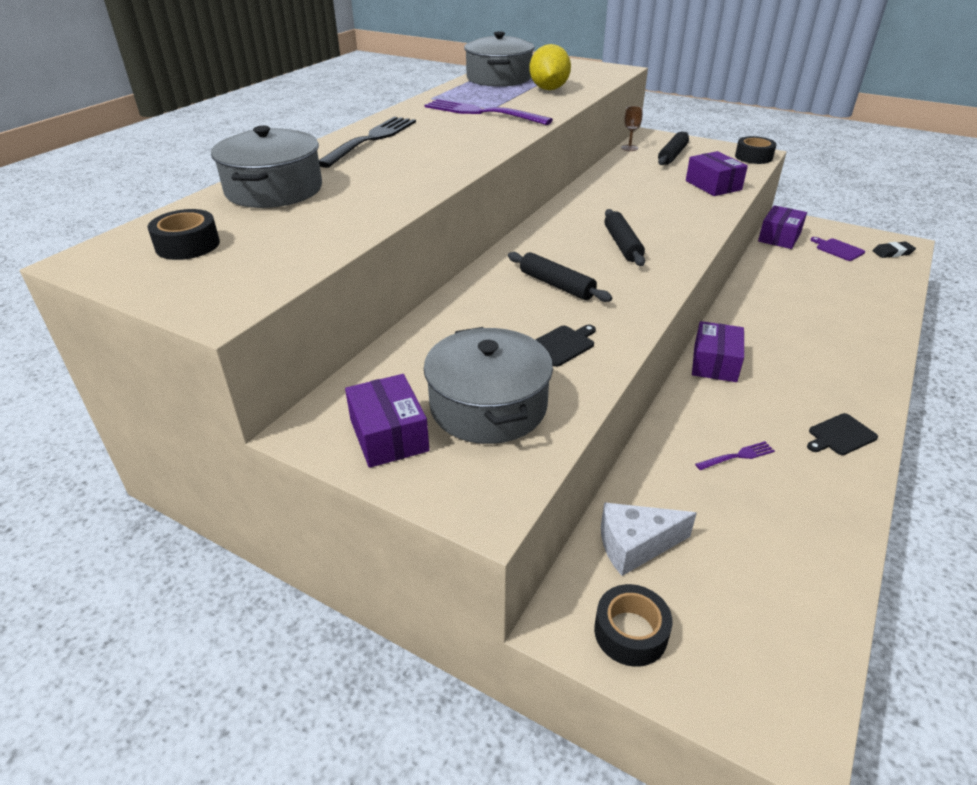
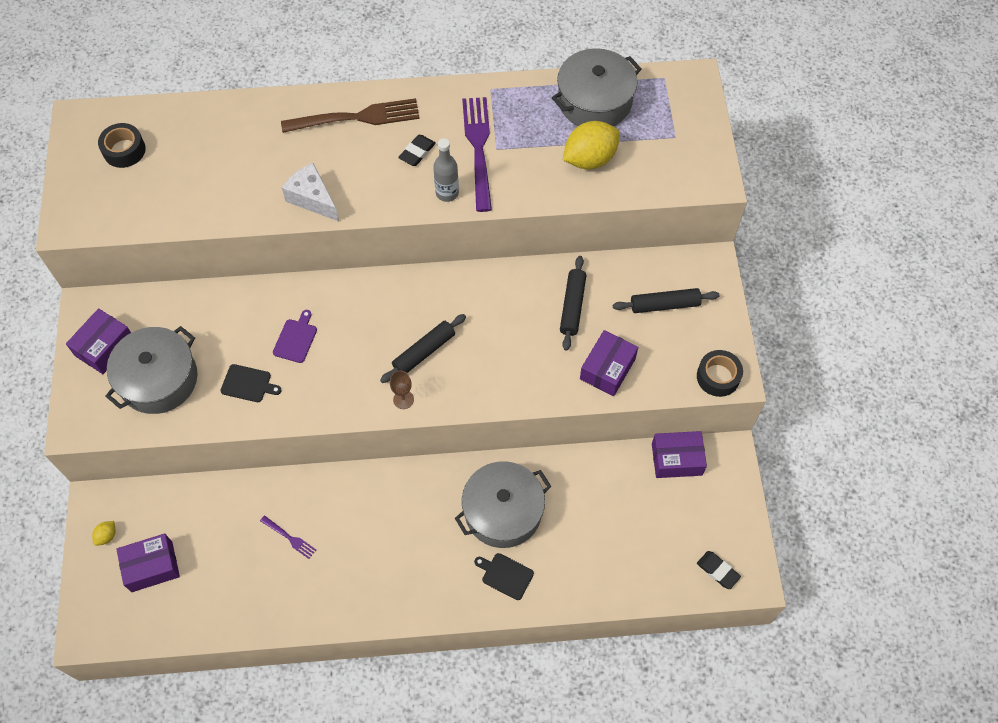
camera: 55 degrees right, 25 degrees up
grey pot [211,126,322,208] -> grey pot moved to [455,461,551,548]
black fork [319,117,416,168] -> brown fork [281,98,420,133]
black rolling pin [508,252,612,302] -> black rolling pin moved to [560,256,586,351]
black tape [594,584,673,667] -> yellow lemon [92,521,116,546]
white cheese [601,502,697,576] -> white cheese moved to [282,163,339,221]
brown goblet [621,106,643,151] -> brown goblet moved to [390,370,414,409]
purple box [692,321,744,382] -> purple box moved to [116,533,180,592]
black cutting board [807,413,878,455] -> black cutting board moved to [474,553,534,600]
purple cutting board [810,237,865,261] -> purple cutting board moved to [273,310,317,363]
none -> black eraser [398,135,436,166]
none -> grey bottle [433,138,459,202]

